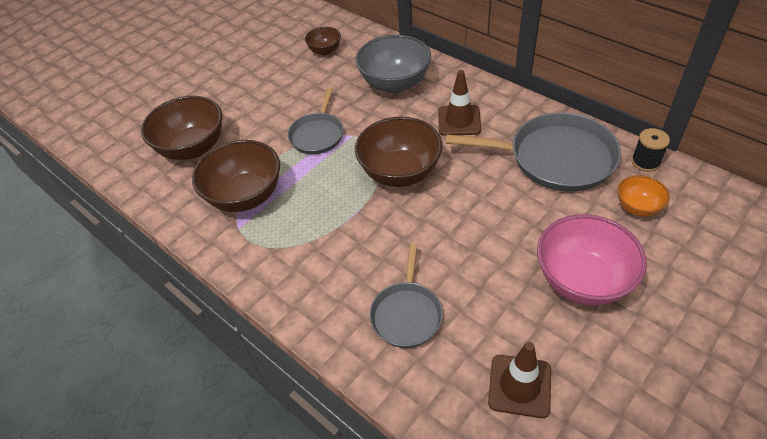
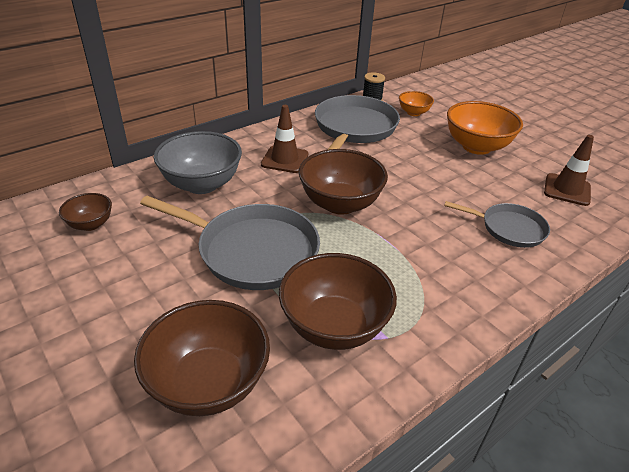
camera: 85 degrees left, 10 degrees down
grey pan [288,87,343,154] -> grey pan [140,196,320,290], size x1.72
pink bowl [537,214,647,305] -> orange bowl [447,101,523,155]

